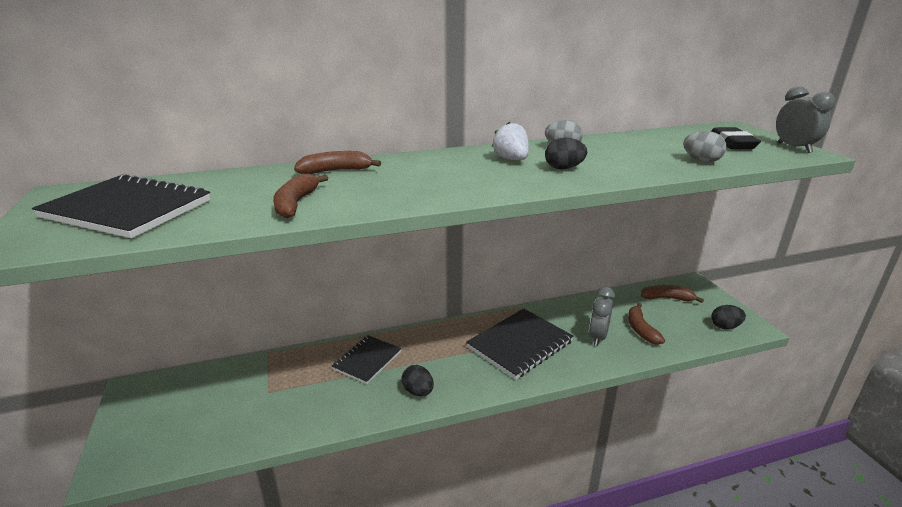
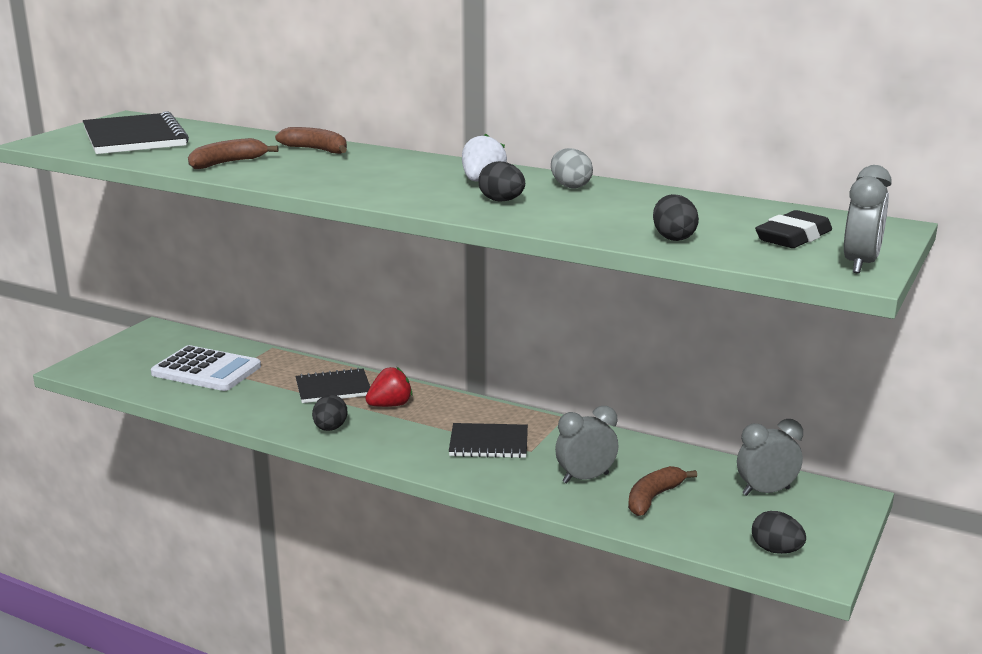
camera: 45 degrees right, 5 degrees down
black notebook [466,308,574,379] -> black notebook [449,423,528,458], size x0.63
brown banana [641,285,704,303] -> grey clock [737,419,803,496]
grey egg [683,131,727,162] -> black egg [653,194,699,241]
none -> white calculator [151,345,261,391]
none -> red strawberry [365,367,412,407]

